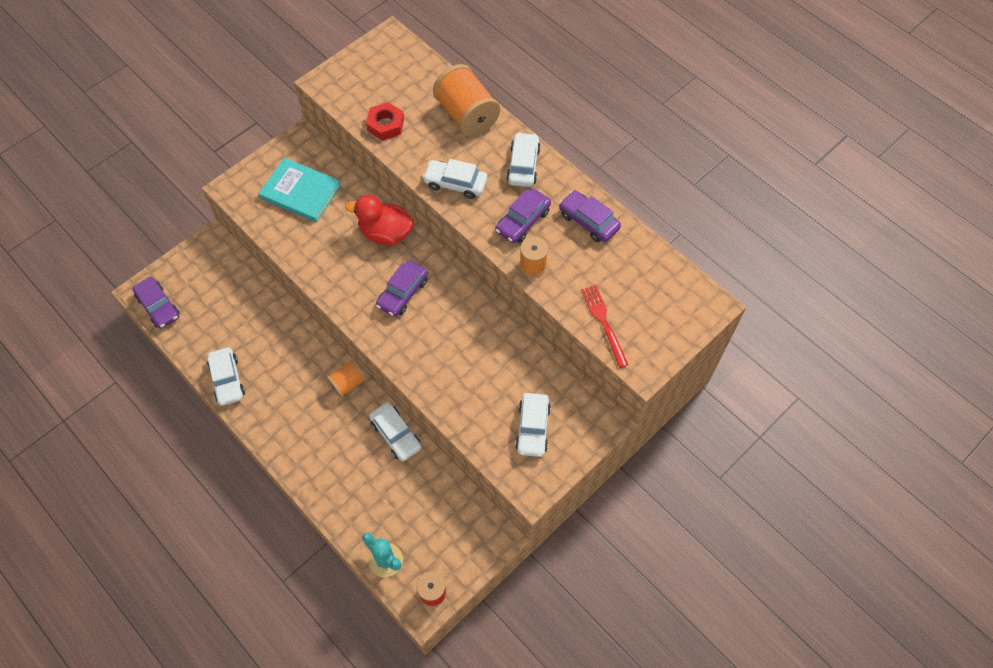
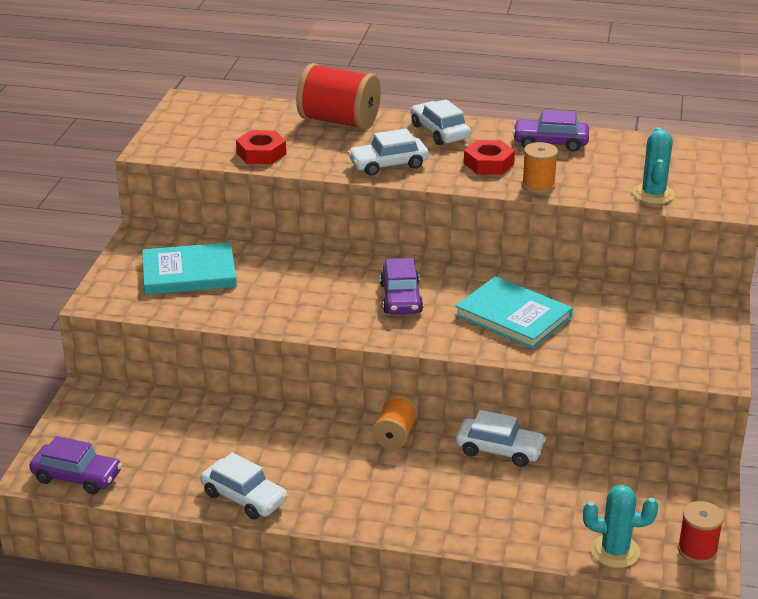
camera: 35 degrees left, 30 degrees down
red duck [345,195,414,246] -> none
orange spool [433,64,500,137] -> red spool [296,63,381,130]
purple car [495,189,551,243] -> red nut [464,140,515,175]
white car [515,393,551,457] -> none
red fork [581,285,629,368] -> turquoise cactus [633,127,675,204]
none -> turquoise book [455,276,573,349]

